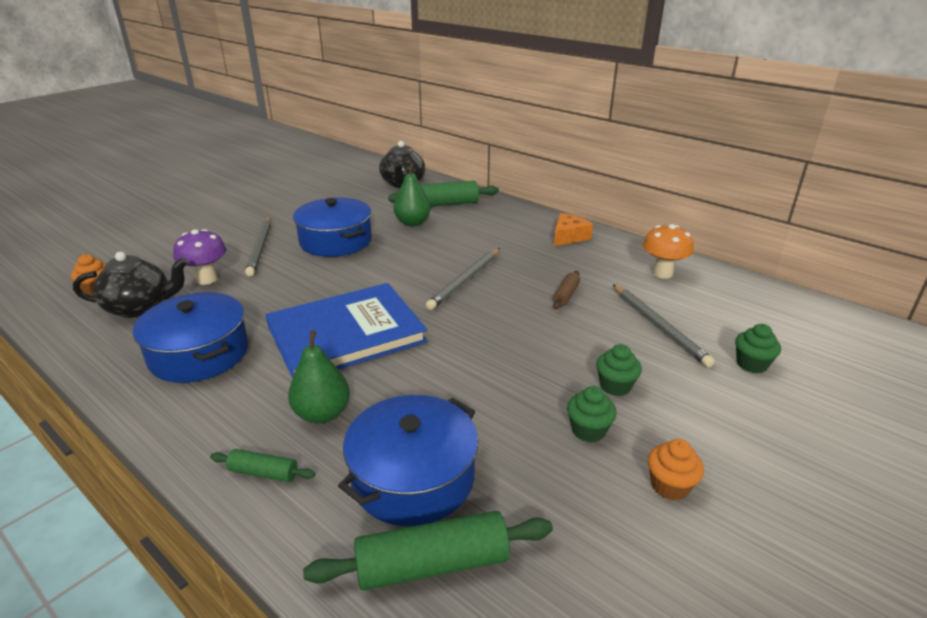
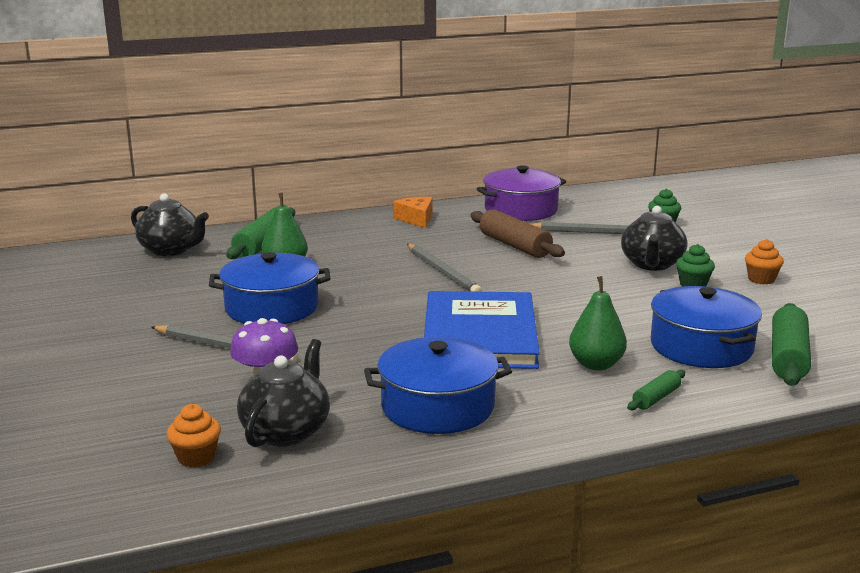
camera: 60 degrees left, 10 degrees down
brown rolling pin [553,271,580,309] -> brown rolling pin [471,209,565,258], size x1.89
green cupcake [596,344,642,396] -> black teapot [621,206,687,271]
orange mushroom [643,224,694,279] -> purple pot [477,165,566,221]

